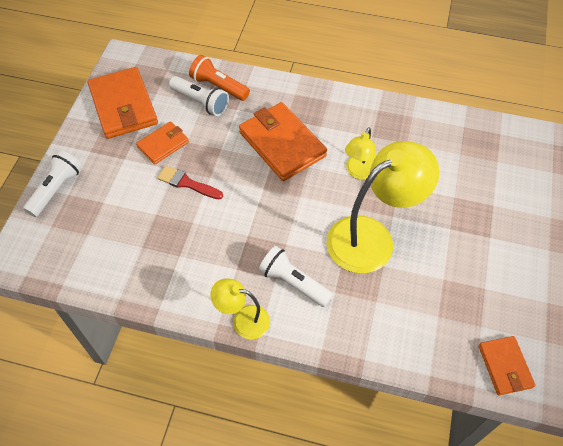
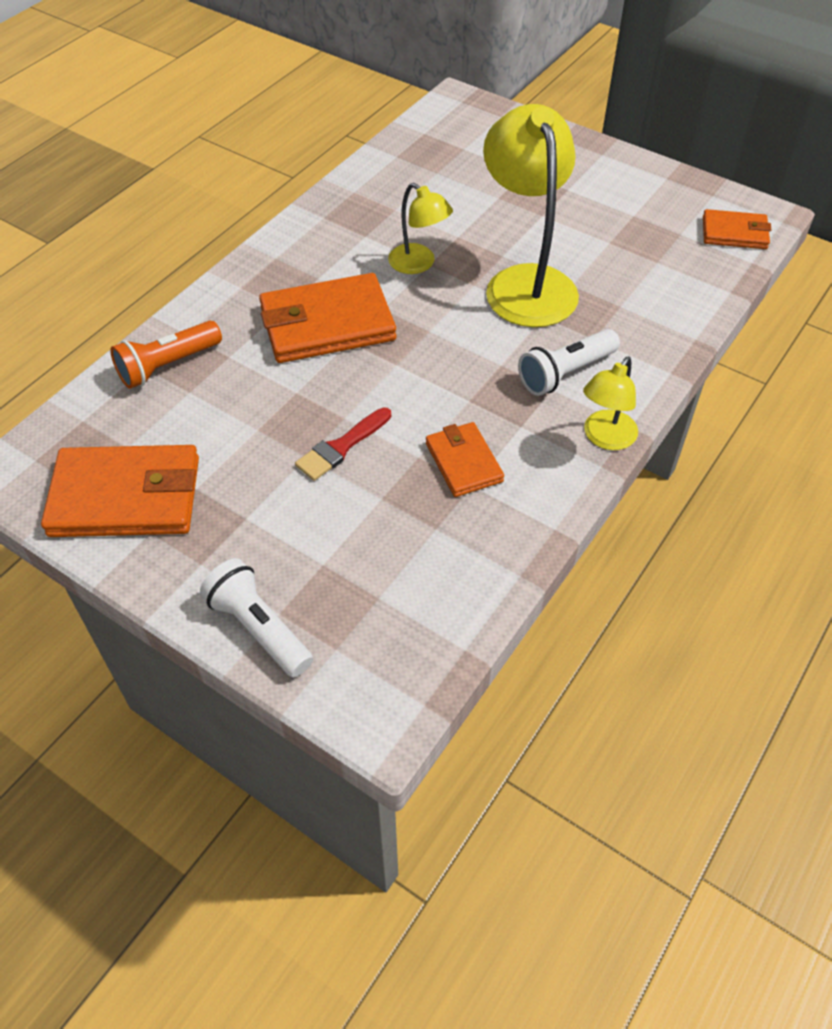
camera: 70 degrees left, 5 degrees down
orange wallet [136,121,189,165] -> orange wallet moved to [426,422,504,497]
white flashlight [169,76,229,116] -> none

